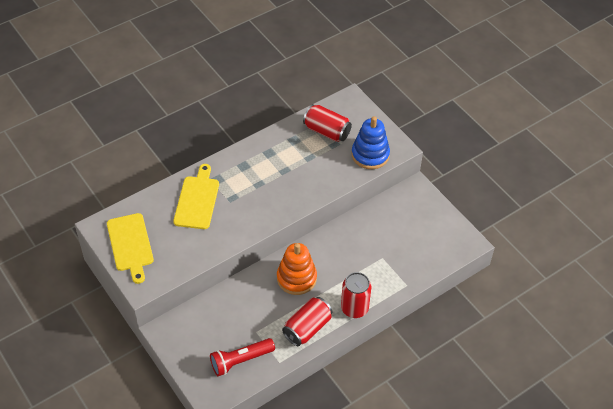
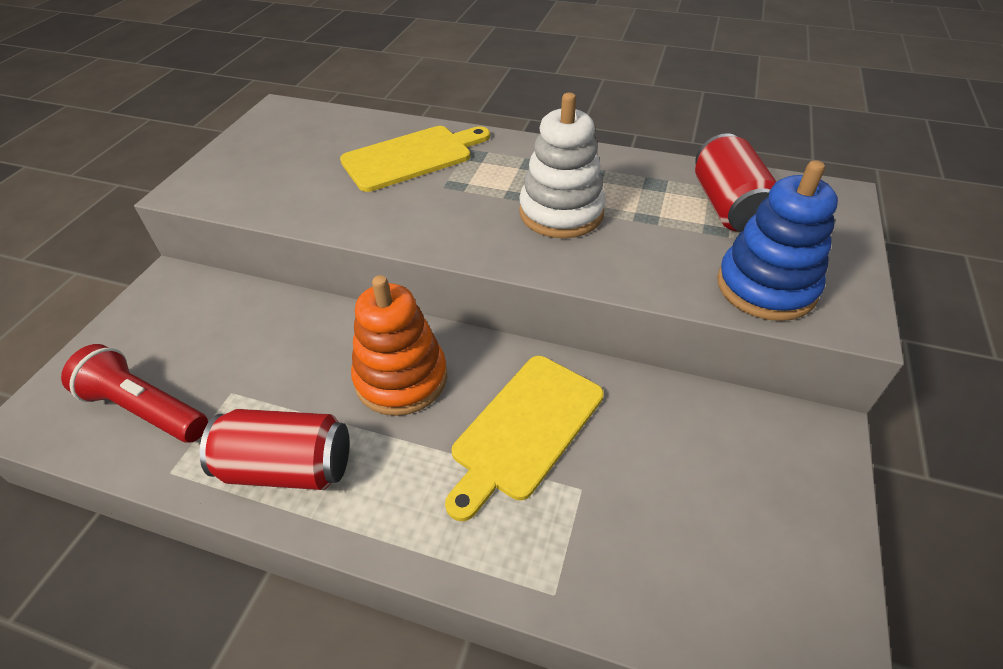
camera: 55 degrees right, 5 degrees down
yellow cutting board [107,213,154,284] -> yellow cutting board moved to [445,356,604,521]
red can [341,272,371,318] -> none
none -> white stacking toy [519,93,606,238]

